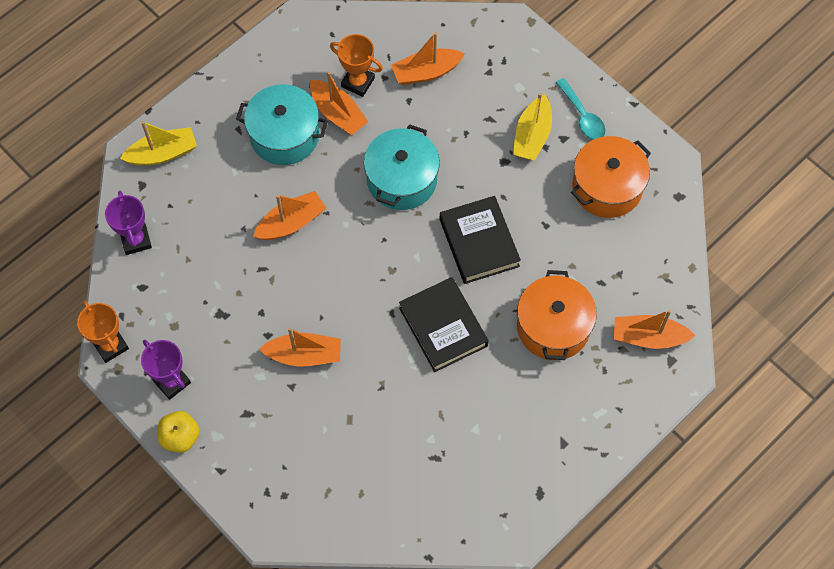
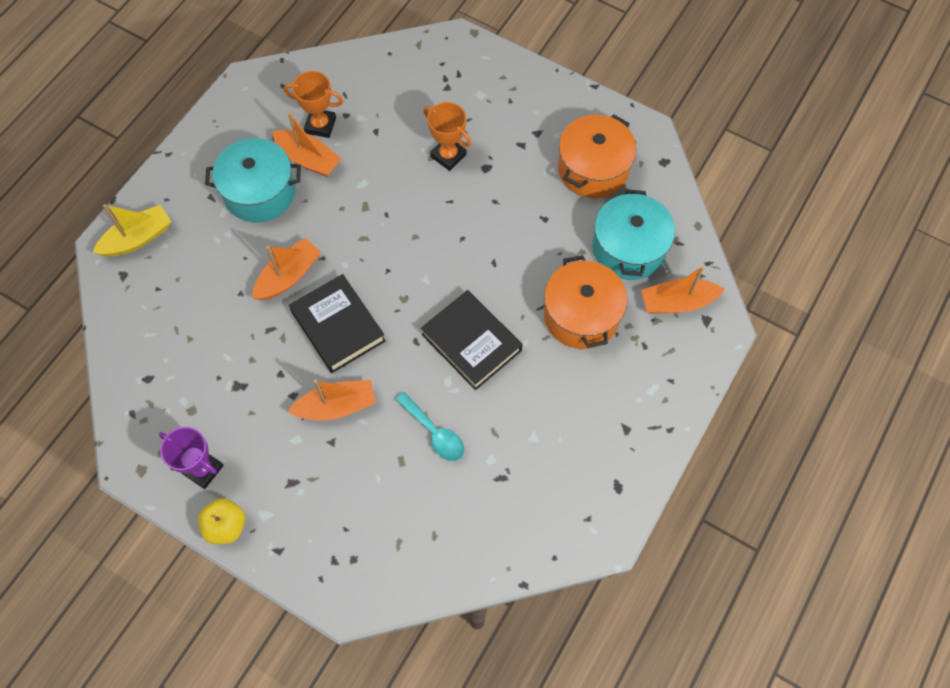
camera: 15 degrees left, 0 degrees up
orange trophy [77,301,129,363] -> orange trophy moved to [423,102,471,171]
purple trophy [105,191,152,255] -> none
turquoise pot [364,124,440,210] -> turquoise pot moved to [592,189,675,280]
orange boat [391,32,465,85] -> none
black book [440,196,521,284] -> black book moved to [289,274,386,373]
yellow boat [513,93,552,161] -> none
turquoise spoon [556,78,606,140] -> turquoise spoon moved to [395,392,464,461]

